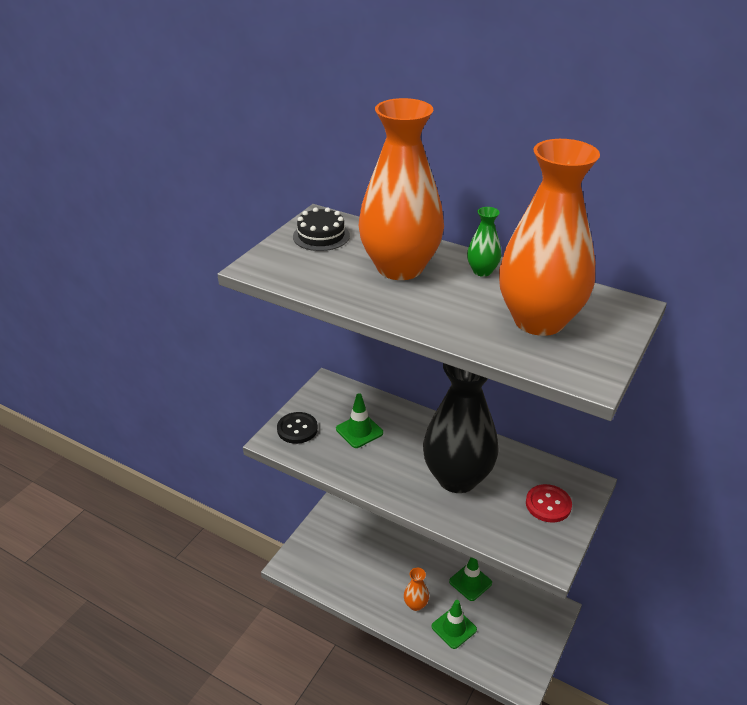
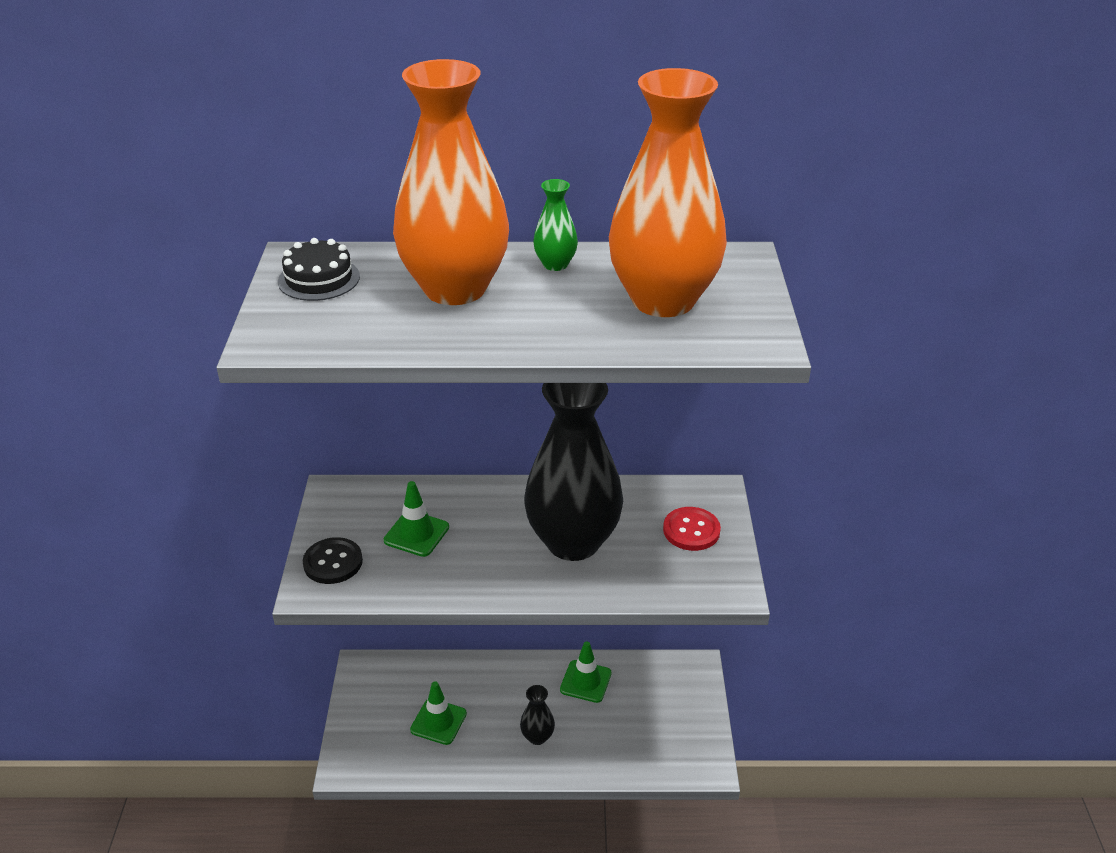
camera: 30 degrees left, 0 degrees up
orange vase [404,568,429,611] -> black vase [520,685,555,745]
green traffic cone [431,600,477,649] -> green traffic cone moved to [410,681,467,745]

